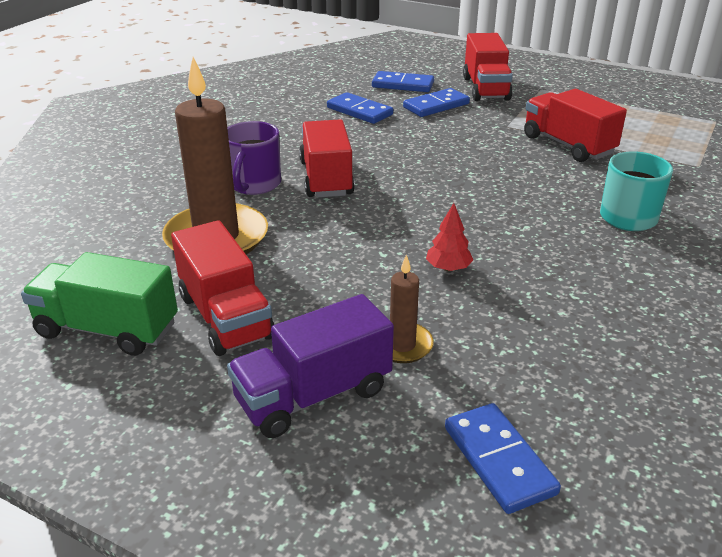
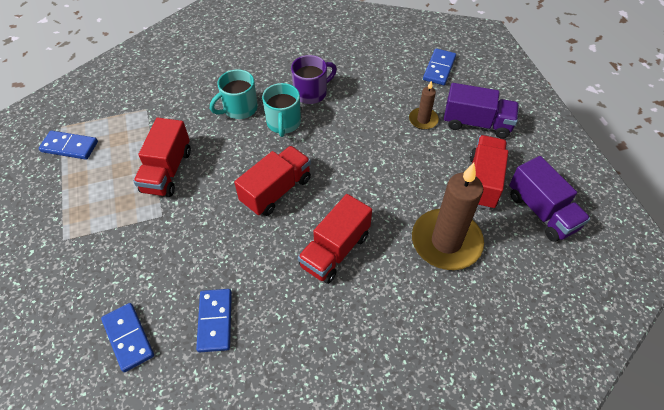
camera: 135 degrees left, 20 degrees up
green truck [21,252,178,356] -> purple truck [509,156,590,242]
purple mug [227,121,281,195] -> purple mug moved to [291,55,337,104]
blue domino [403,88,470,117] -> blue domino moved to [39,131,98,160]
red tree [426,203,473,272] -> none
red truck [463,33,513,101] -> red truck moved to [234,146,311,216]
none -> turquoise mug [262,83,301,137]

